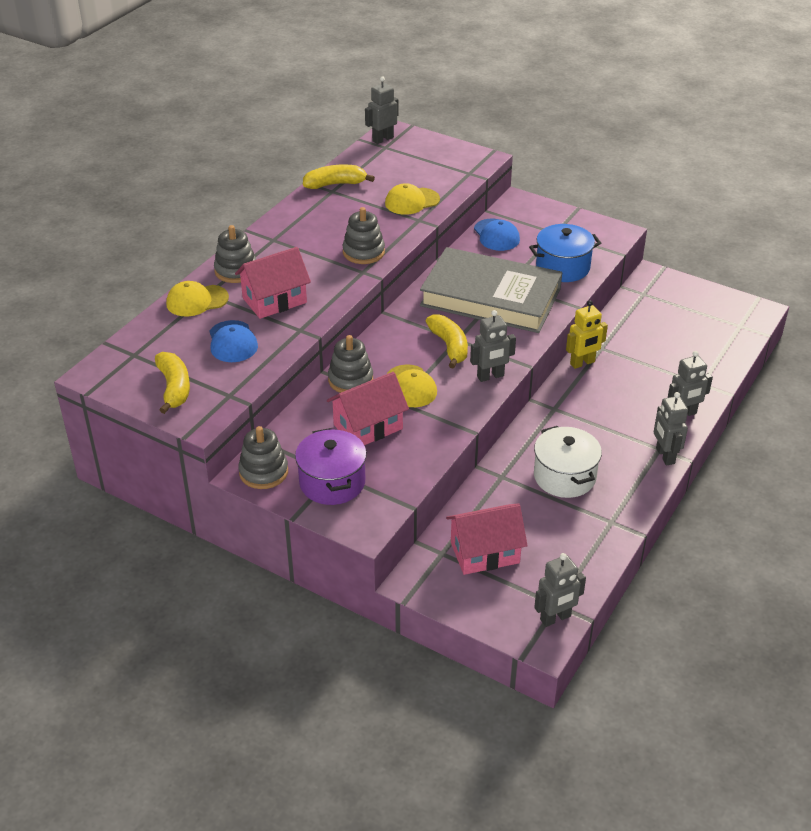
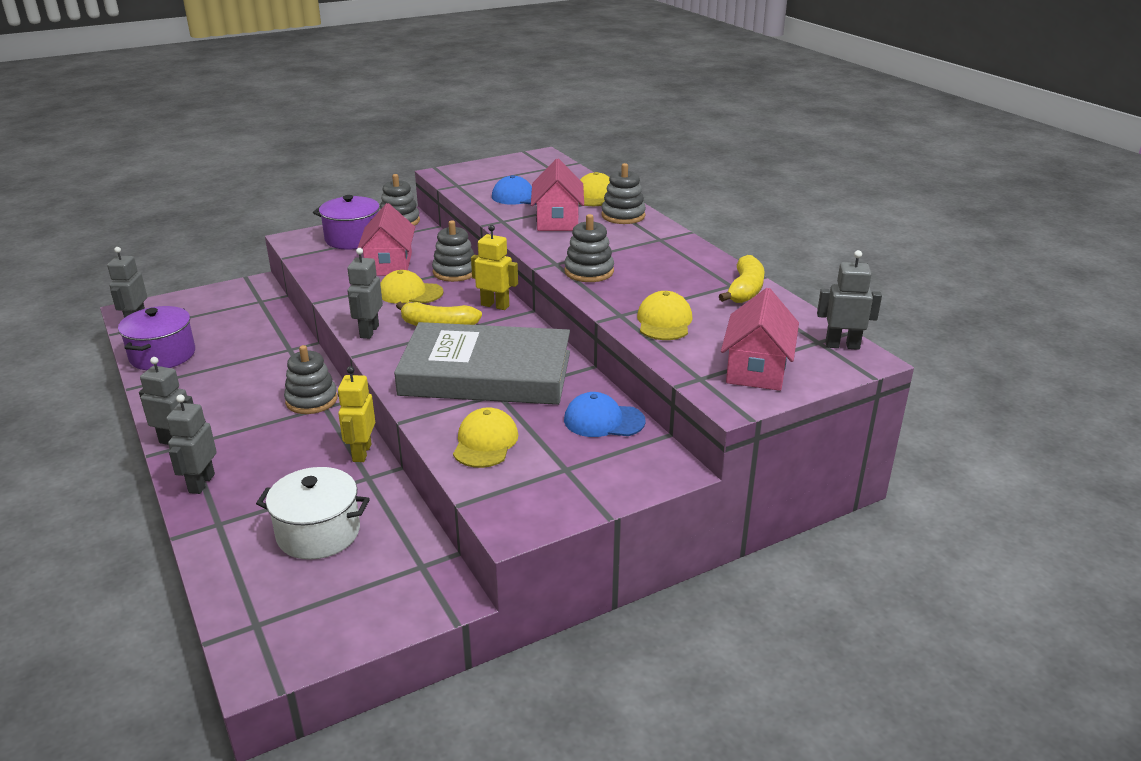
camera: 120 degrees right, 10 degrees down
yellow banana [155,352,190,414] -> none
grey robot [365,76,398,144] -> grey robot turned 75 degrees counterclockwise [817,250,882,350]
grey book [420,247,562,333] -> grey book turned 45 degrees clockwise [394,322,570,405]
pink house [446,503,528,575] -> pink house moved to [721,288,799,391]
blue pot [529,224,601,282] -> yellow cap [453,407,518,468]
white pot [534,426,602,498] -> white pot moved to [256,467,370,560]
none -> purple pot [118,306,195,370]
none -> grey stacking toy [284,345,338,414]
none -> yellow robot [471,225,518,310]

